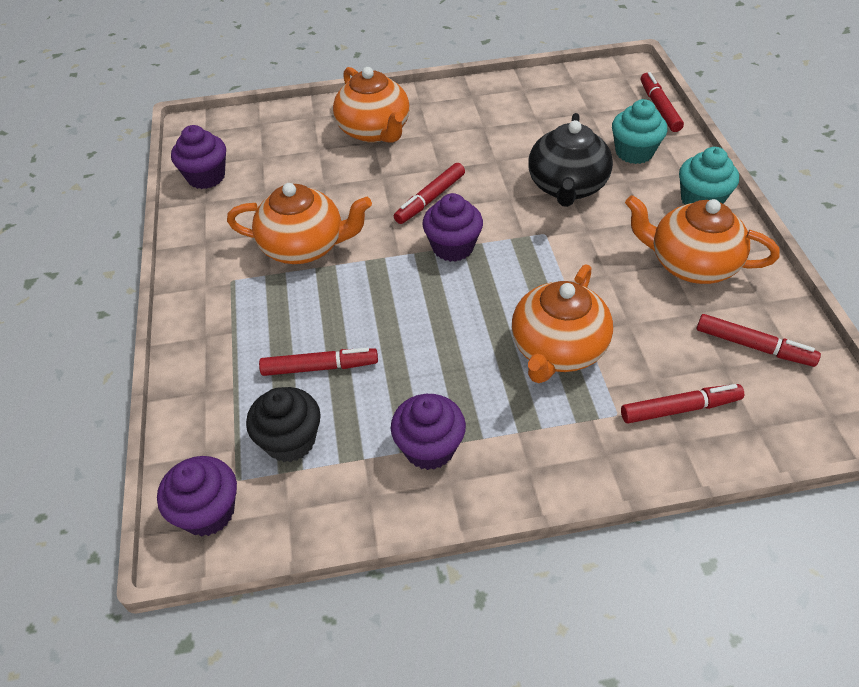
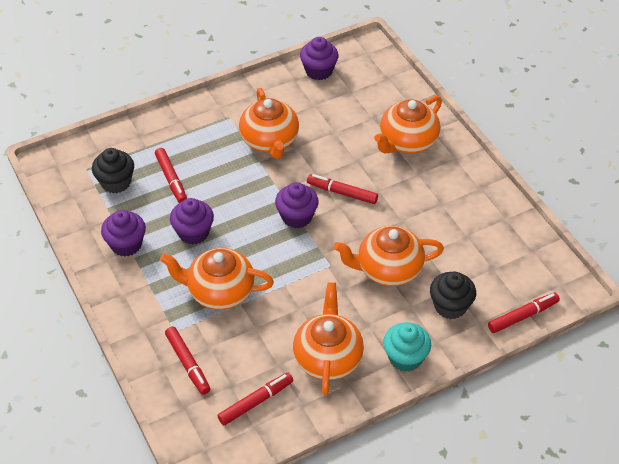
camera: 70 degrees right, 0 degrees up
purple cupcake [157,456,237,536] -> purple cupcake moved to [170,198,214,245]
black teapot [528,113,613,207] -> orange teapot [334,226,444,286]
turquoise cupcake [612,99,667,164] -> black cupcake [430,272,476,319]
red marker [697,314,821,367] -> red marker turned 135 degrees counterclockwise [217,373,293,426]

